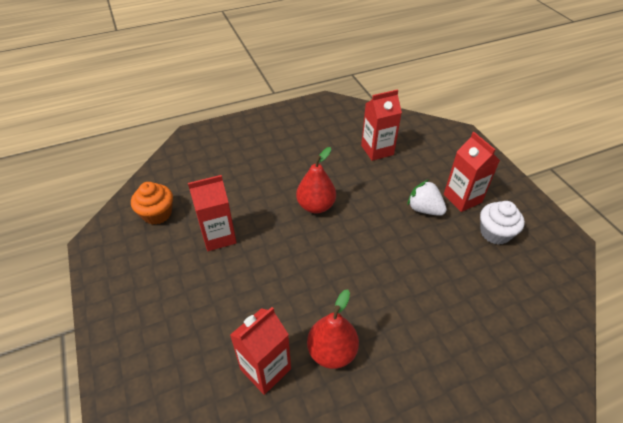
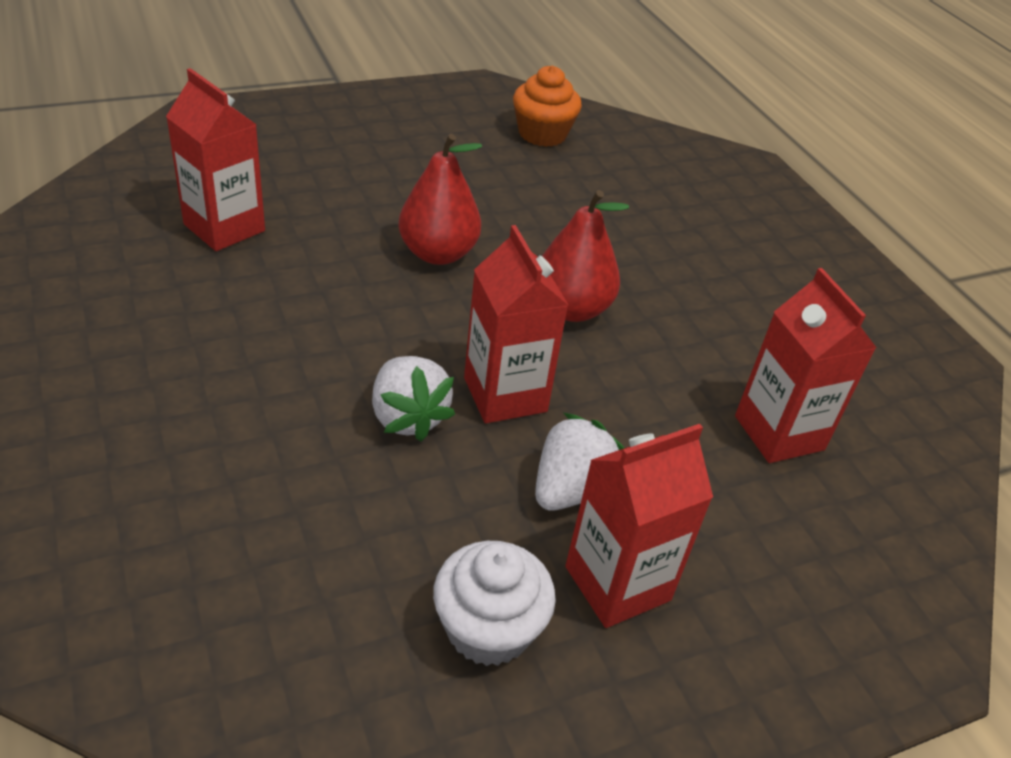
camera: 85 degrees right, 5 degrees down
red carton [188,175,237,251] -> red carton moved to [464,225,568,423]
red pear [307,289,359,369] -> red pear moved to [398,134,482,265]
none -> white strawberry [372,356,455,441]

